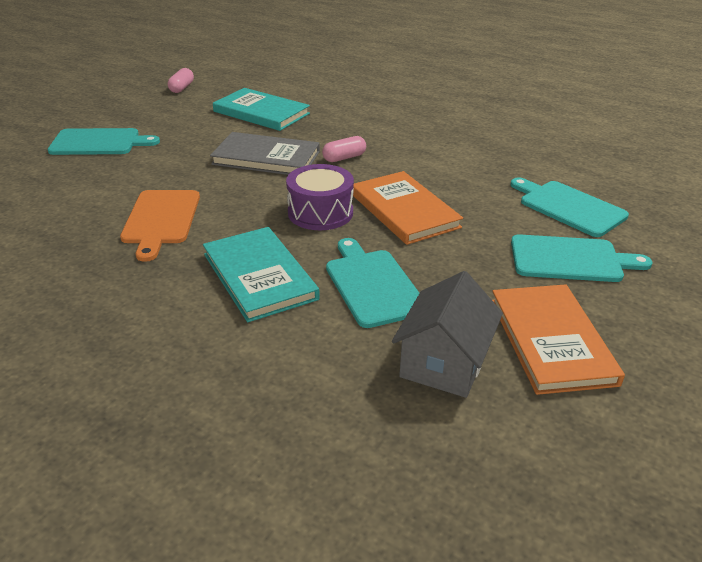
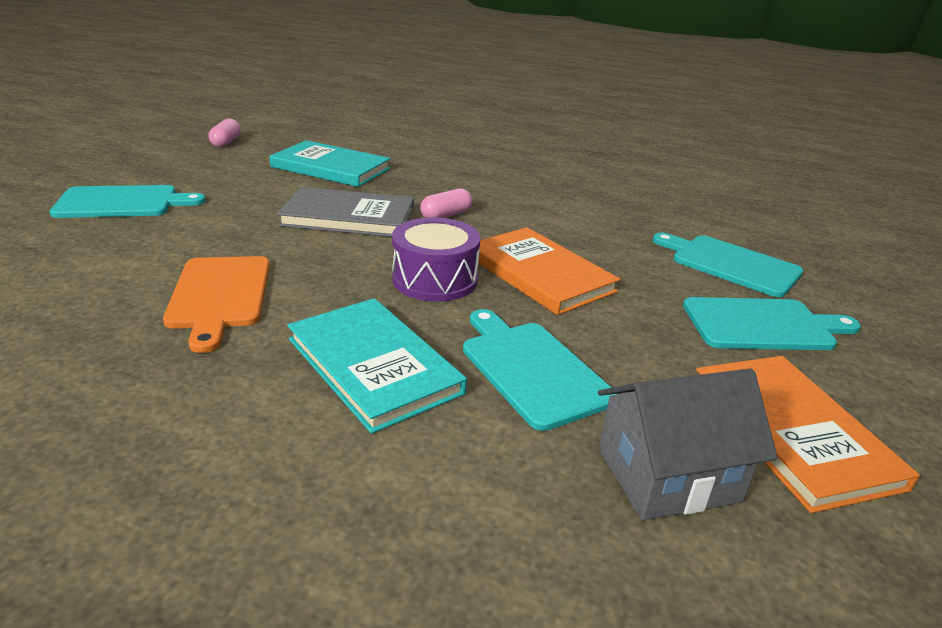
camera: 10 degrees left, 5 degrees down
grey house [392,271,503,398] -> grey house turned 60 degrees clockwise [598,368,778,520]

